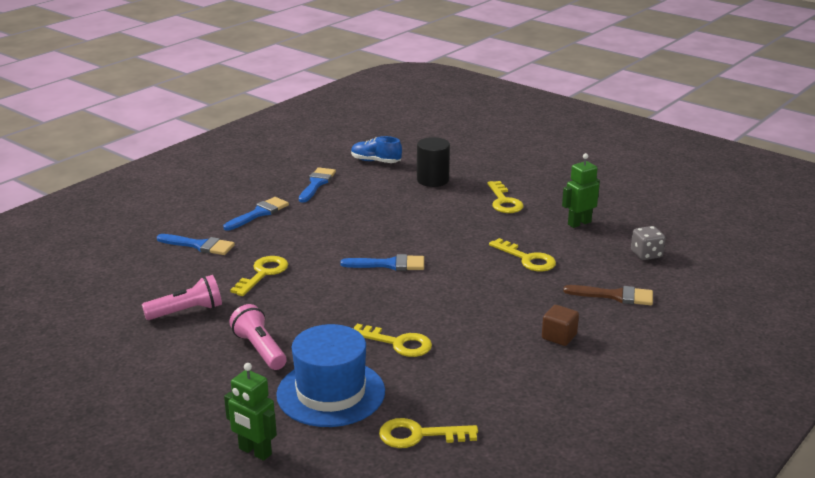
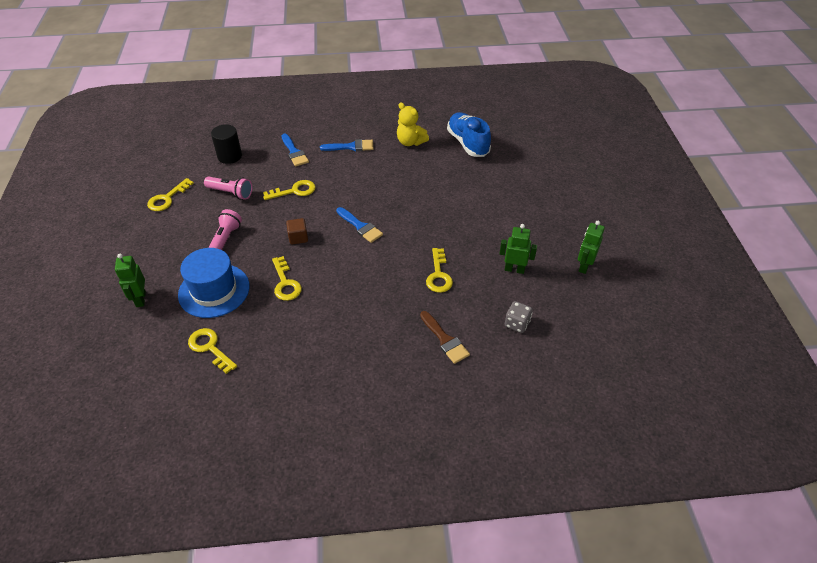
camera: 45 degrees right, 20 degrees up
blue brush [299,167,336,203] -> yellow teddy bear [397,102,429,146]
blue shoe [351,136,402,163] -> blue shoe [447,112,491,157], size x1.61
black cylinder [417,137,450,187] -> black cylinder moved to [211,124,242,164]
yellow key [487,181,523,213] -> yellow key moved to [147,178,194,211]
brown cube [542,305,579,346] -> brown cube moved to [286,218,308,245]
none -> green robot [578,221,605,274]

